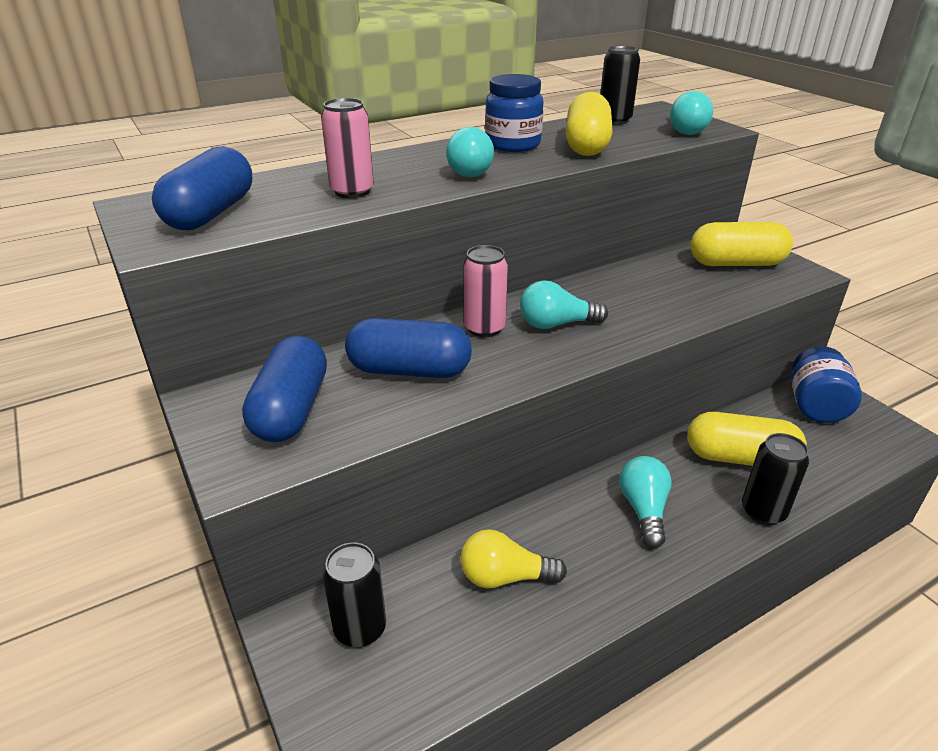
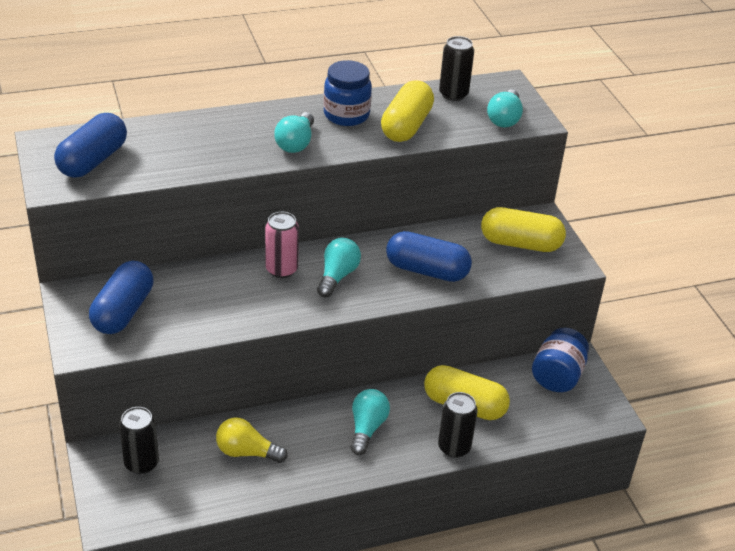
camera: 10 degrees right, 5 degrees up
pink can [321,98,374,198] -> none
blue capsule [345,318,472,378] -> blue capsule moved to [386,231,472,282]
turquoise light bulb [520,280,608,329] -> turquoise light bulb turned 105 degrees clockwise [317,238,361,297]

